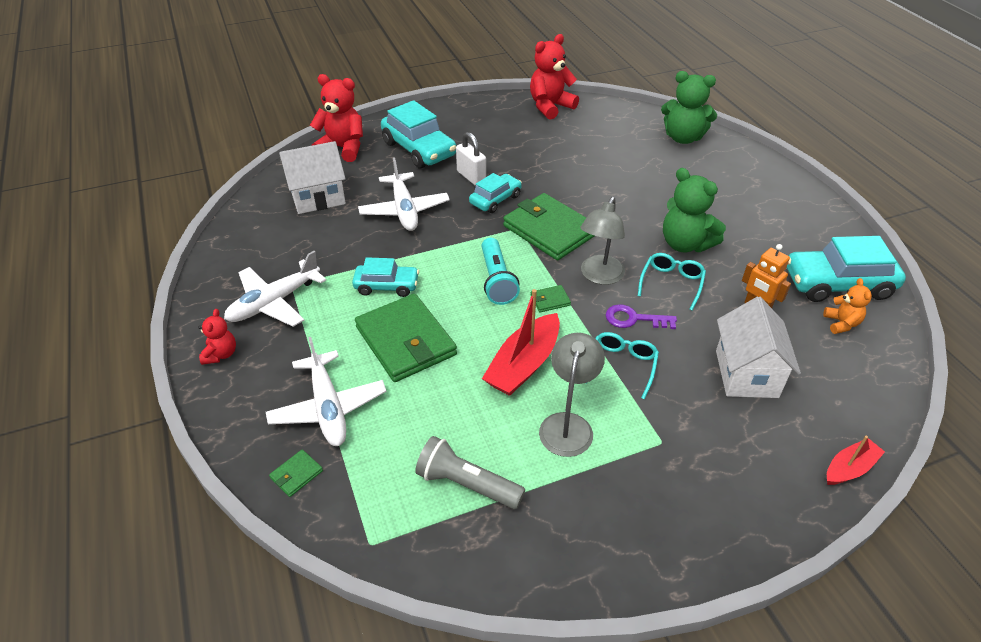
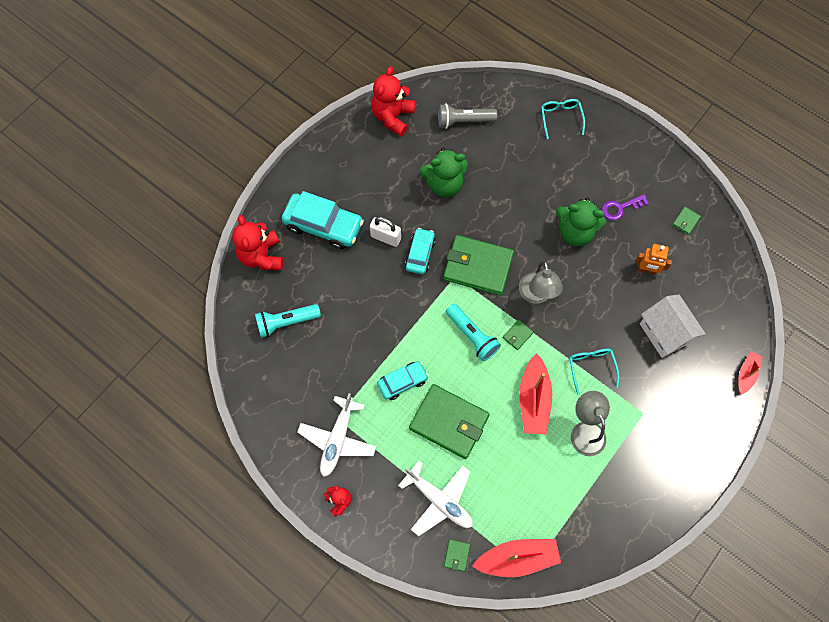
camera: 30 degrees left, 25 degrees up
white house [279,141,346,214] -> turquoise flashlight [255,304,321,338]
red teddy bear [310,74,363,162] -> red teddy bear turned 90 degrees counterclockwise [232,215,283,270]
white plane [358,157,450,231] -> none
grey flashlight [415,436,525,509] -> grey flashlight moved to [438,104,497,129]
purple key [606,304,677,329] -> purple key moved to [602,194,649,221]
turquoise glasses [638,253,706,311] -> turquoise glasses moved to [541,99,585,139]
green teddy bear [661,71,717,144] -> green teddy bear moved to [419,148,468,198]
turquoise car [786,236,906,302] -> green wallet [672,207,701,235]
orange teddy bear [823,278,872,334] -> none
none -> red boat [472,539,561,577]

